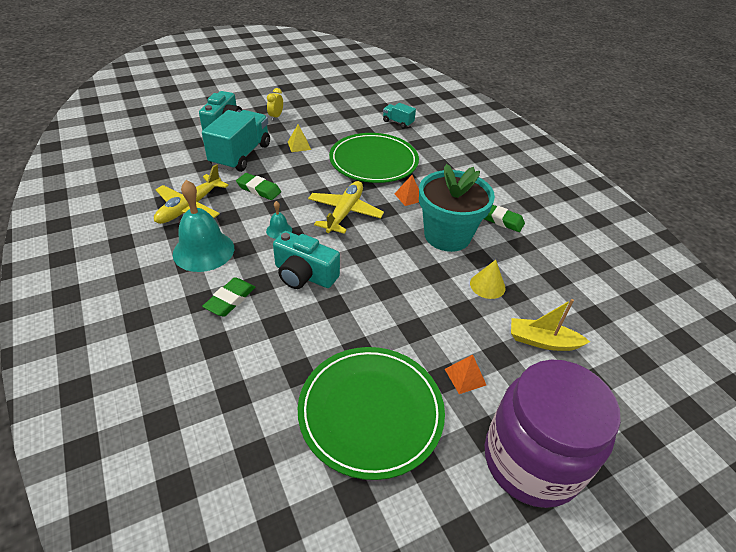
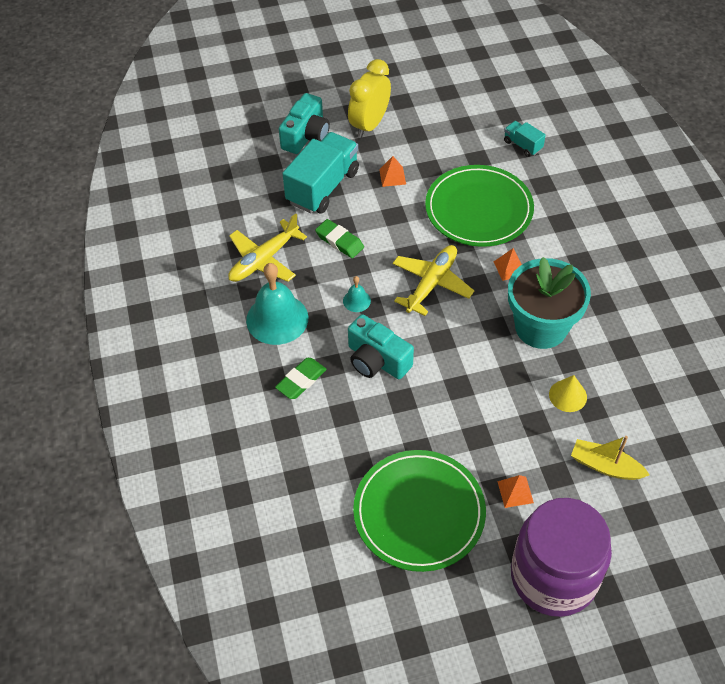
camera: 15 degrees right, 10 degrees up
yellow clock [267,88,283,120] -> yellow clock [348,59,391,138], size x2.01
yellow pyramid [288,124,311,152] -> orange pyramid [379,156,406,187]
green eraser [484,205,525,232] -> none

